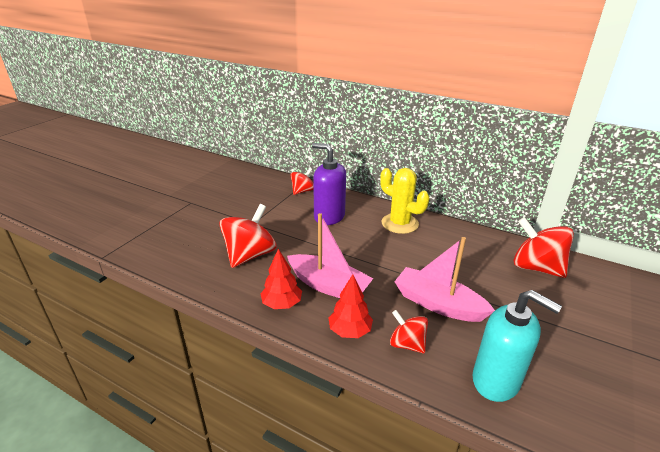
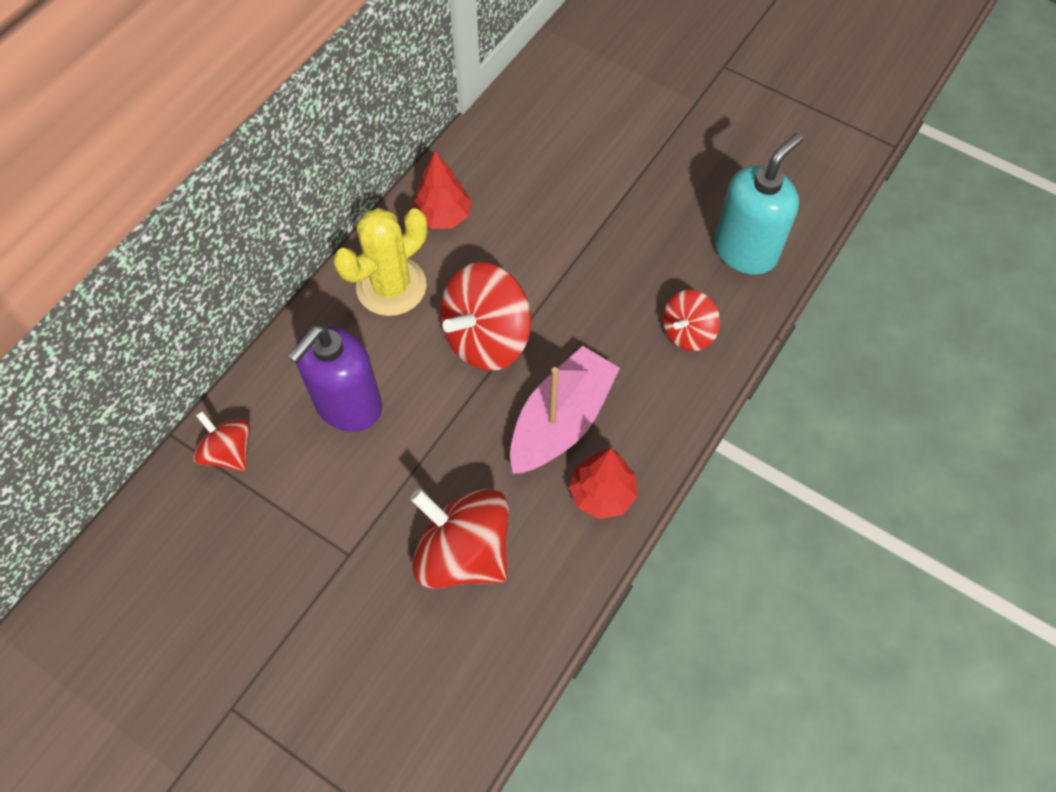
camera: 85 degrees left, 30 degrees up
red tree [328,274,373,338] -> red tree moved to [412,151,472,229]
pink boat [394,237,495,322] -> none
red spinning top [514,217,574,278] -> red spinning top moved to [440,262,531,371]

